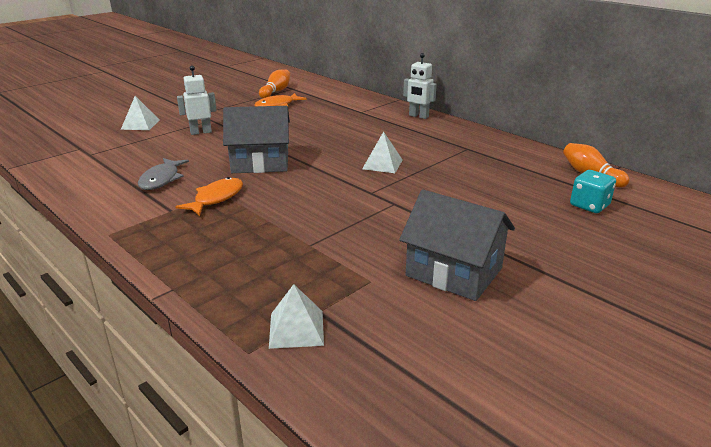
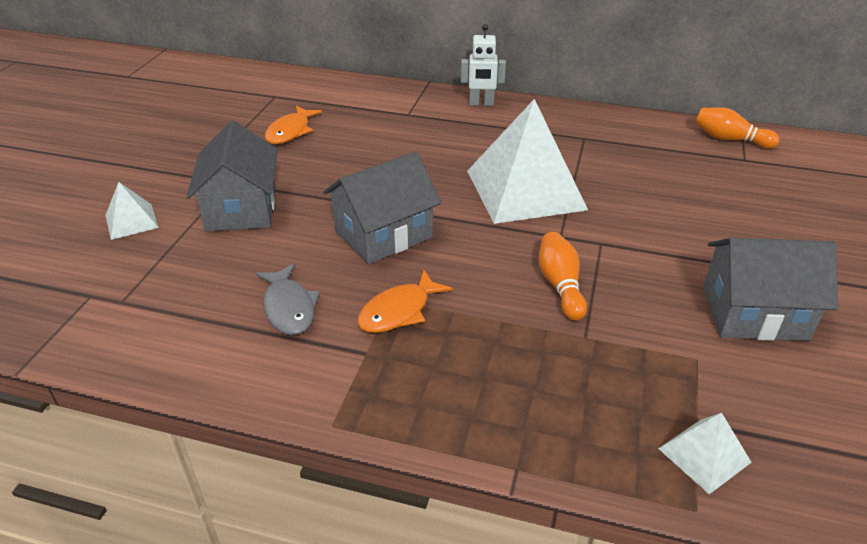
camera: 30 degrees left, 10 degrees up
orange fish [176,177,243,216] -> orange fish turned 135 degrees counterclockwise [357,270,453,333]
white robot [177,66,217,135] -> grey house [186,120,278,231]
orange bowling pin [259,69,290,98] -> orange bowling pin moved to [538,232,587,321]
white pyramid [362,132,403,173] -> white pyramid [467,99,588,224], size x2.23
turquoise dice [570,170,616,213] -> none

